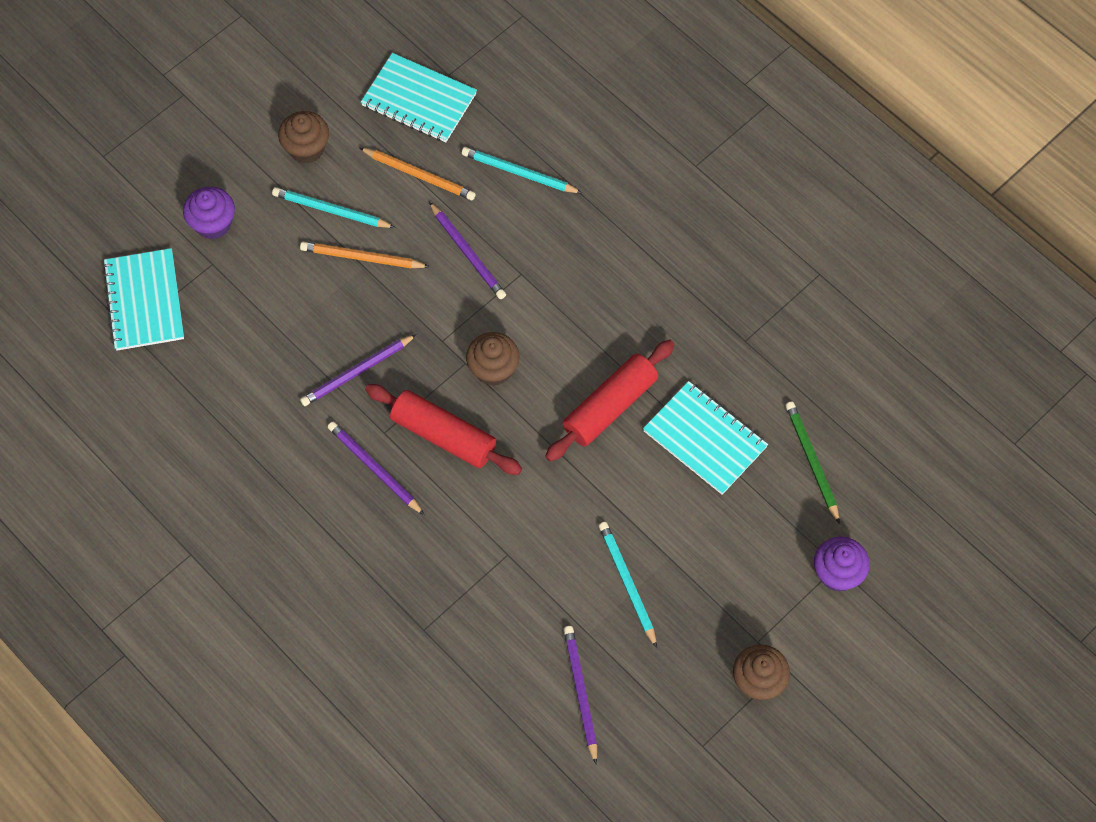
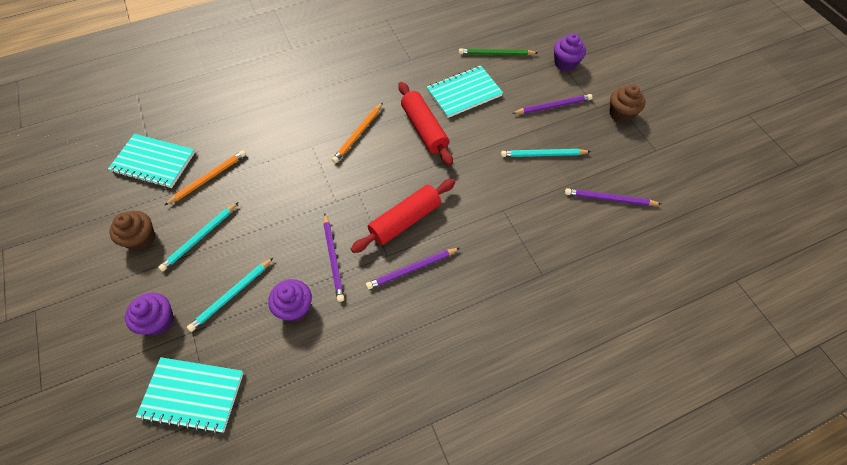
camera: 70 degrees left, 5 degrees down
orange pencil [300,242,430,269] -> orange pencil moved to [332,103,383,163]
turquoise notebook [361,53,477,142] -> turquoise notebook turned 60 degrees clockwise [108,134,195,188]
purple pencil [429,202,506,299] -> purple pencil moved to [513,94,592,114]
turquoise pencil [462,147,582,193] -> turquoise pencil moved to [187,257,274,332]
brown cupcake [466,332,520,386] -> none
none -> purple cupcake [268,279,312,322]

